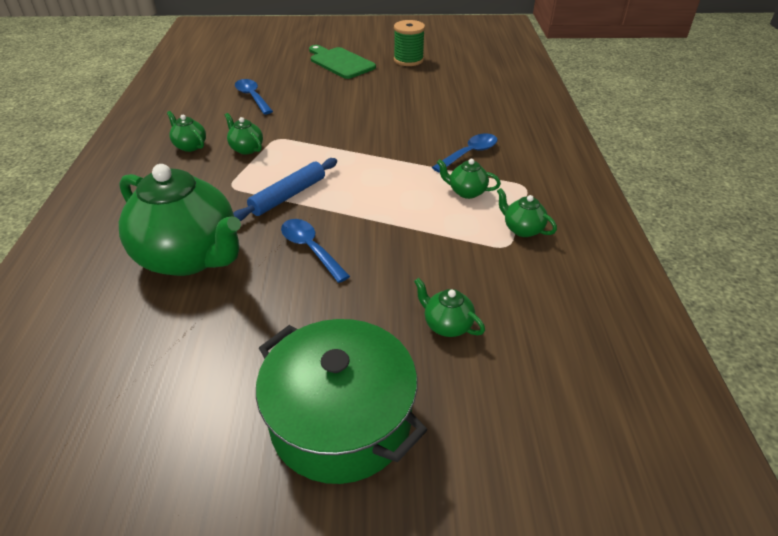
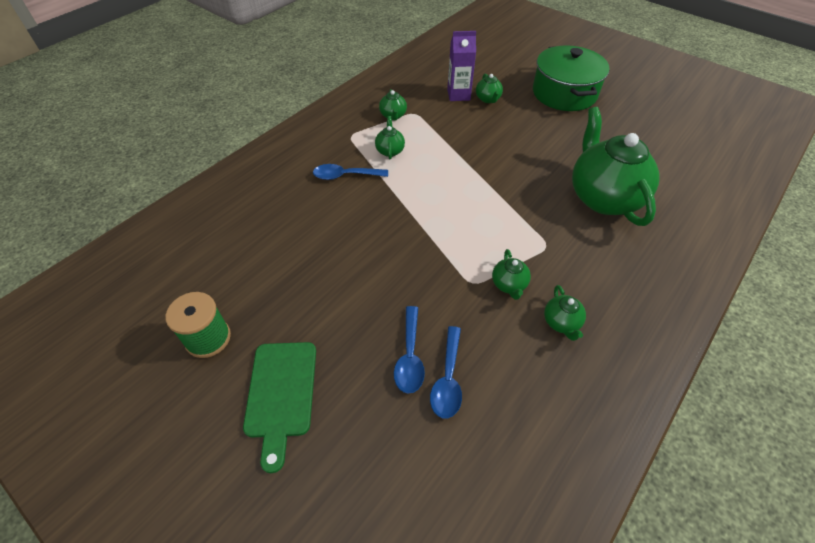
camera: 140 degrees left, 10 degrees up
blue rolling pin [233,158,337,221] -> none
blue spoon [281,219,350,283] -> blue spoon moved to [394,306,425,394]
green teapot [437,159,501,199] -> green teapot turned 150 degrees counterclockwise [375,116,405,159]
none -> purple carton [447,31,476,101]

